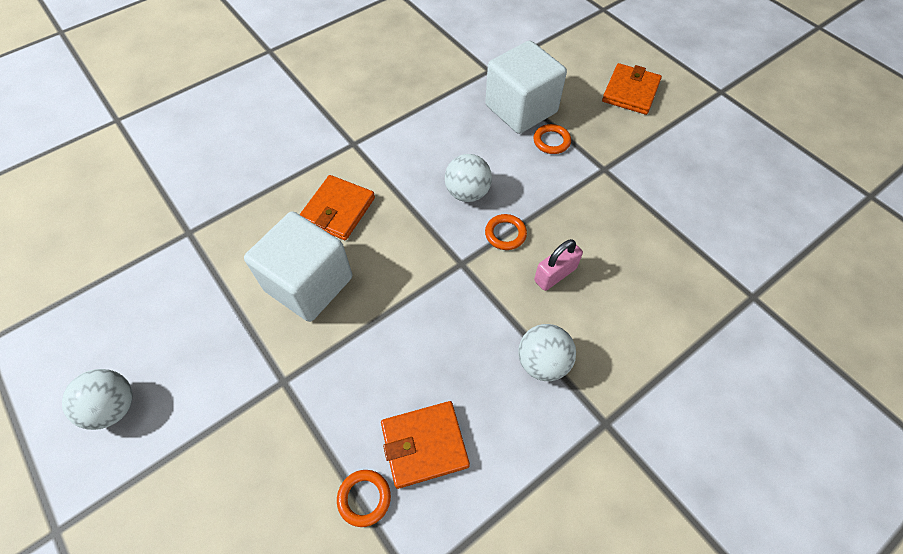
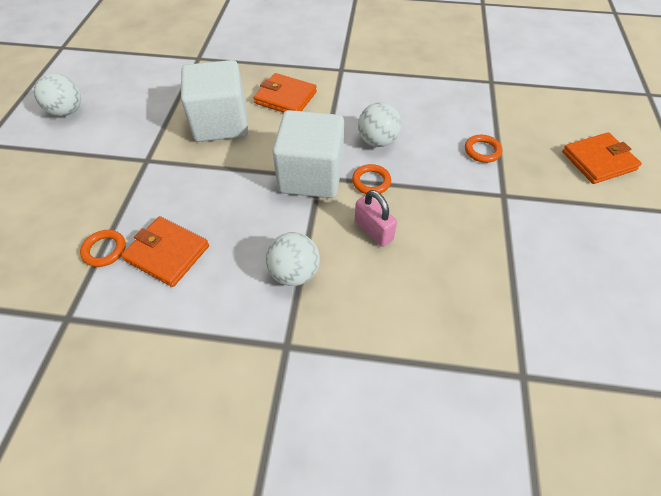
camera: 45 degrees right, 5 degrees down
orange wallet [299,175,375,240] -> orange wallet turned 45 degrees clockwise [254,73,317,113]
white cube [485,41,567,134] -> white cube moved to [272,110,344,198]
pink padlock [534,239,583,291] -> pink padlock turned 45 degrees clockwise [355,190,397,247]

